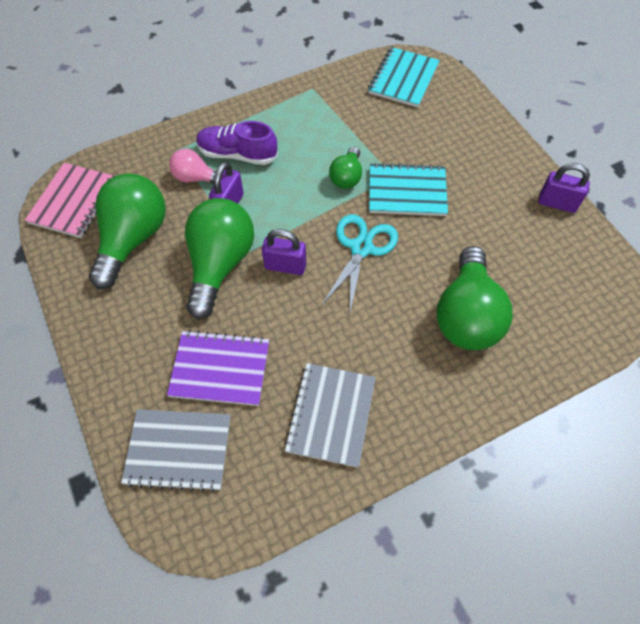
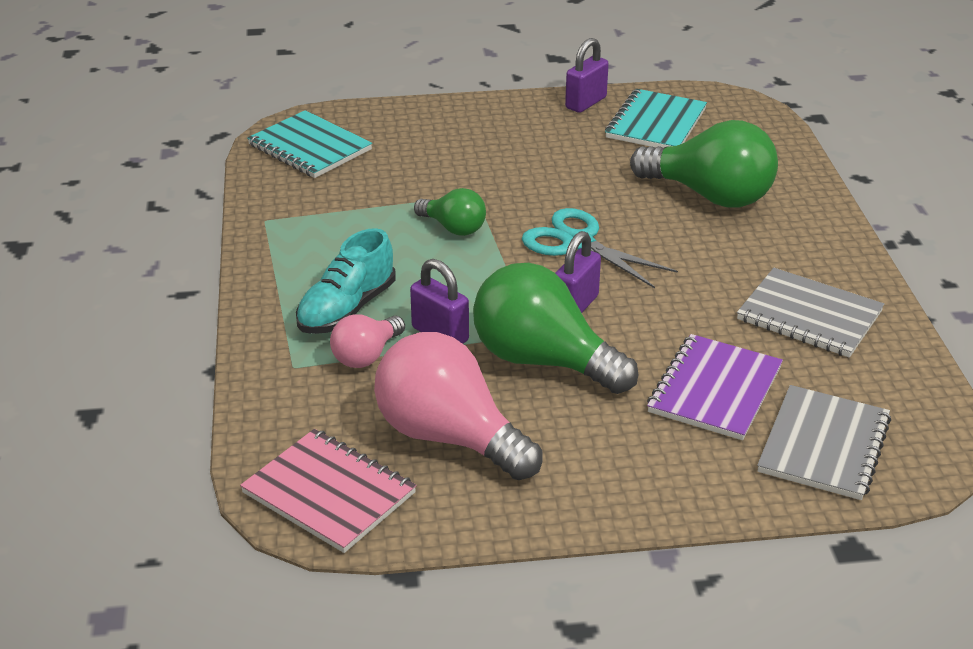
camera: 70 degrees left, 25 degrees down
green light bulb [89,173,165,289] -> pink light bulb [374,332,542,480]
purple shoe [196,121,278,165] -> turquoise shoe [296,228,396,334]
turquoise notebook [369,162,448,216] -> turquoise notebook moved to [605,89,707,148]

